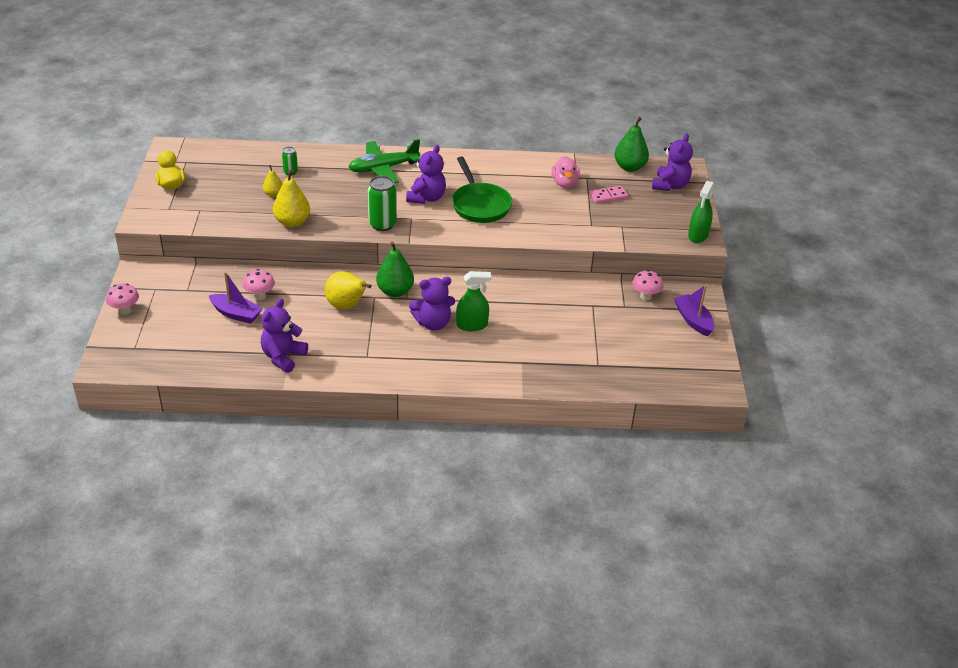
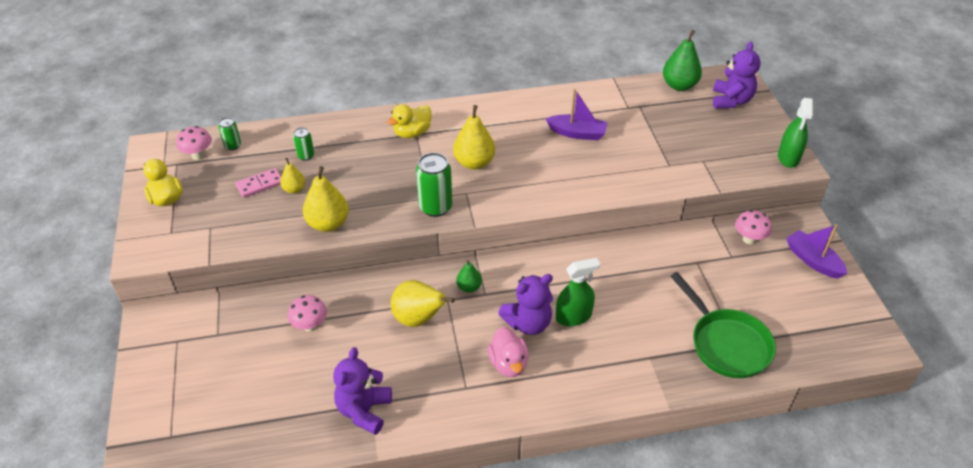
camera: 10 degrees left, 5 degrees up
pink mushroom [106,283,139,315] -> pink mushroom moved to [176,126,212,160]
purple boat [209,271,263,324] -> purple boat moved to [546,89,608,140]
green plane [349,139,420,183] -> yellow duck [387,104,432,138]
green pear [376,242,414,297] -> green pear [456,260,482,293], size x0.57
purple teddy bear [406,145,446,204] -> yellow pear [453,105,495,170]
green pan [452,156,512,223] -> green pan moved to [670,272,776,378]
pink duck [552,156,580,188] -> pink duck moved to [488,327,529,377]
pink domino [589,186,628,204] -> pink domino moved to [235,168,281,198]
none -> green can [218,117,241,150]

